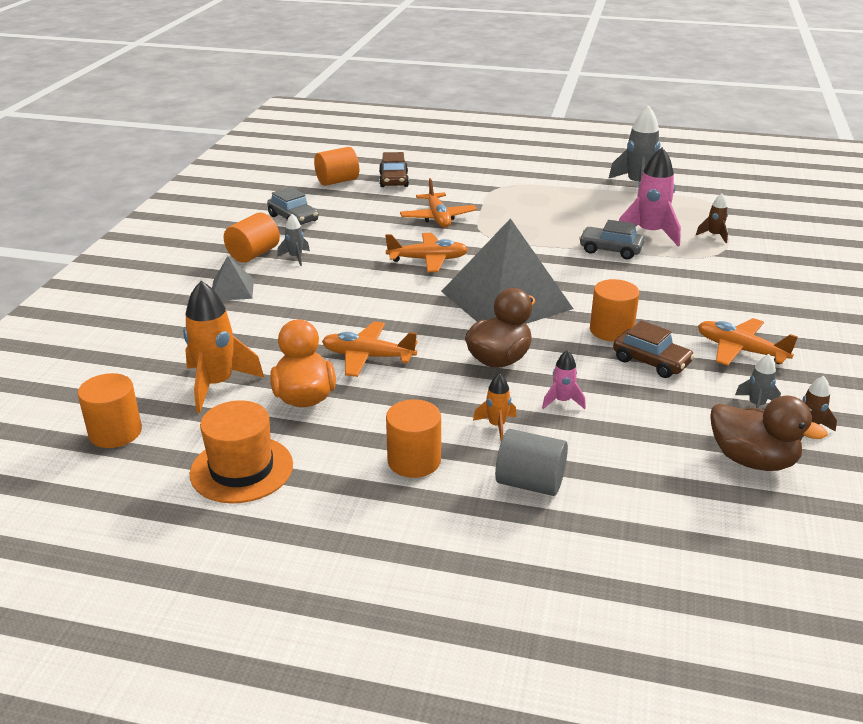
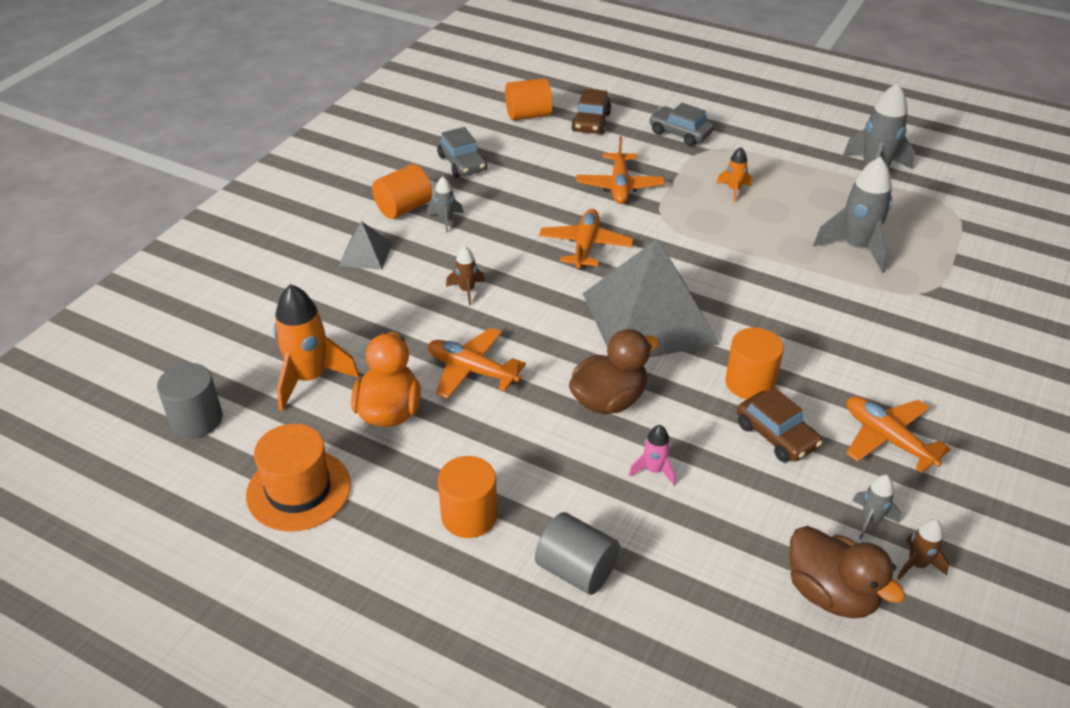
camera: 15 degrees right, 10 degrees up
orange cylinder [78,373,142,448] -> grey cylinder [157,363,223,438]
orange plane [385,233,468,272] -> orange plane turned 90 degrees counterclockwise [539,209,634,270]
orange rocket [473,373,517,441] -> orange rocket moved to [716,147,752,202]
grey car [579,220,645,259] -> grey car moved to [649,103,714,146]
pink rocket [619,147,681,246] -> grey rocket [813,157,892,273]
brown rocket [696,194,728,243] -> brown rocket moved to [446,246,485,305]

